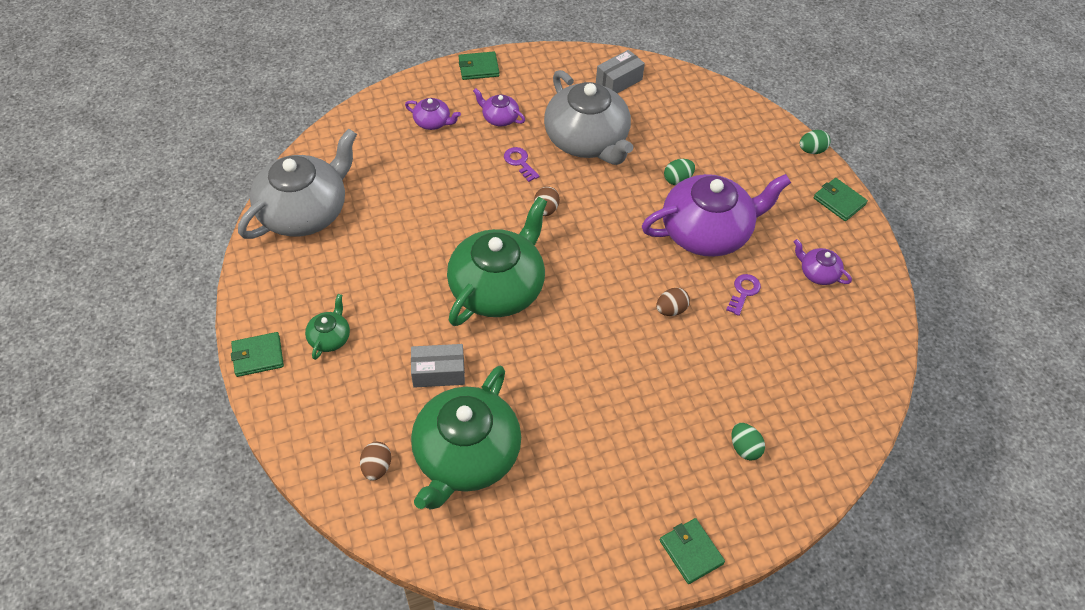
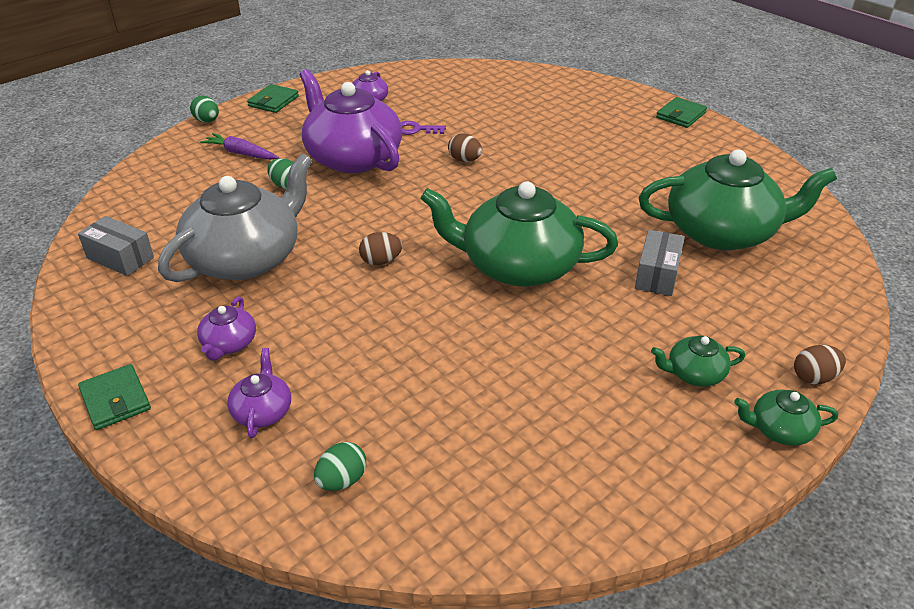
camera: 110 degrees left, 15 degrees down
green wallet [231,332,284,377] -> green teapot [734,390,838,446]
grey teapot [238,128,357,239] -> none
brown egg [360,442,391,481] -> brown egg moved to [794,345,846,385]
grey box [411,344,465,388] -> grey box turned 45 degrees clockwise [635,230,685,296]
purple key [504,147,540,182] -> none
green egg [732,423,765,461] -> green egg moved to [314,442,366,491]
none -> purple carrot [200,133,279,160]

